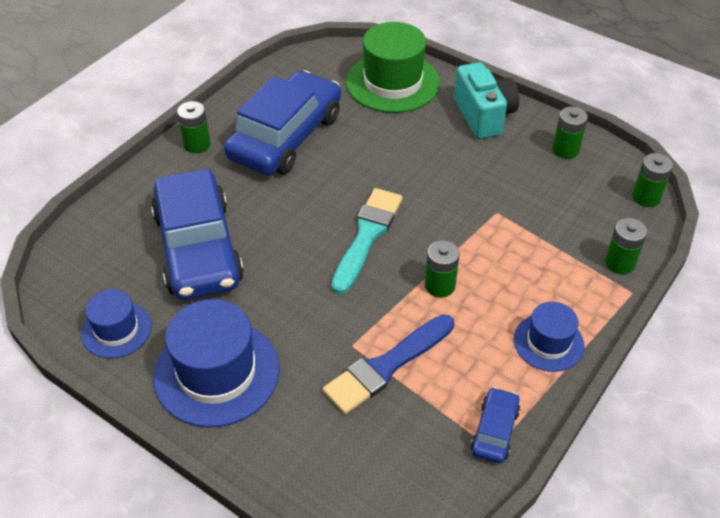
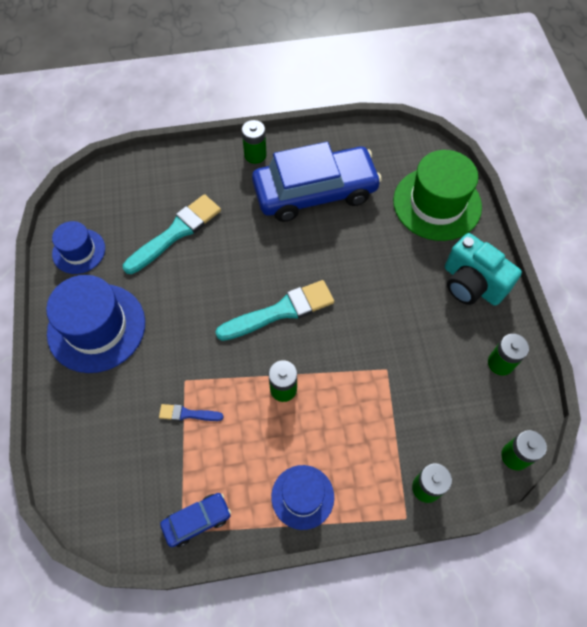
camera: 45 degrees right, 15 degrees up
blue car [151,169,244,300] -> turquoise brush [123,194,221,274]
blue brush [323,314,454,414] -> blue brush [159,404,224,421], size x0.49
turquoise camera [454,62,519,139] -> turquoise camera turned 105 degrees clockwise [445,233,522,306]

